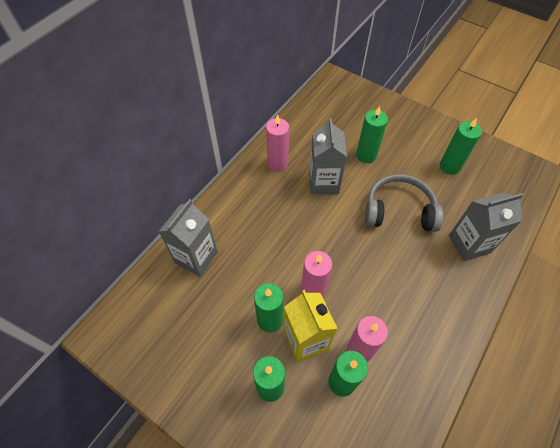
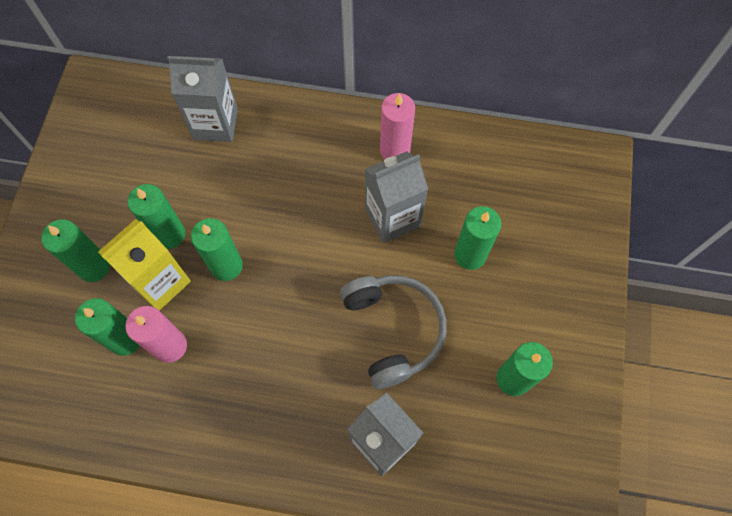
camera: 65 degrees right, 10 degrees up
pink candle [301,251,332,297] -> green candle [191,218,243,281]

